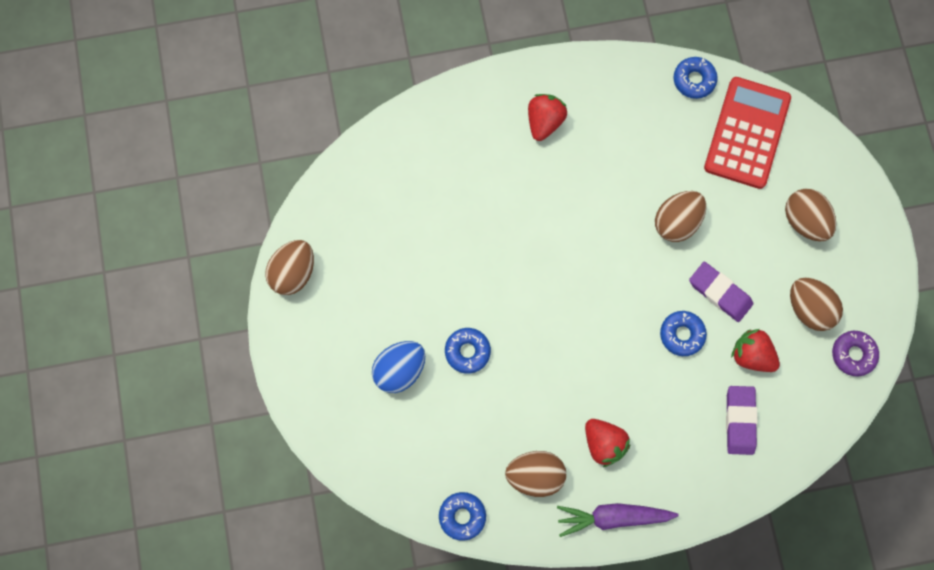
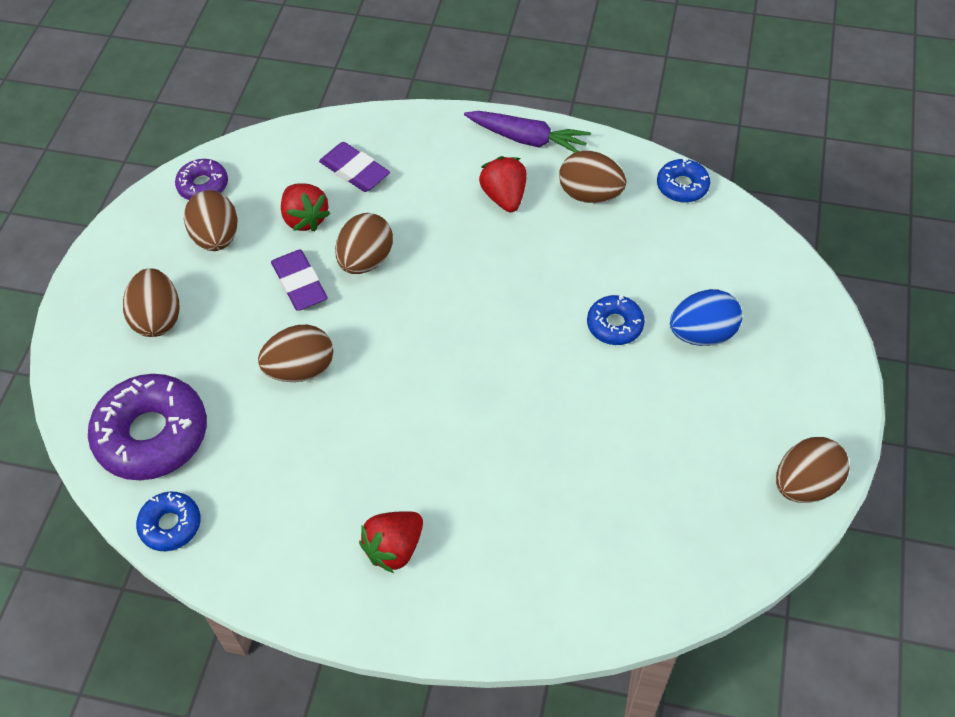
camera: 155 degrees left, 20 degrees down
blue donut [660,311,707,356] -> brown egg [335,213,393,274]
red calculator [704,77,791,189] -> purple donut [88,374,207,480]
purple eraser [726,386,757,455] -> purple eraser turned 75 degrees counterclockwise [319,142,390,192]

